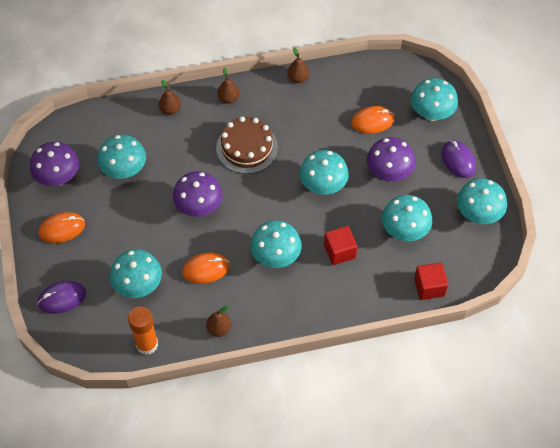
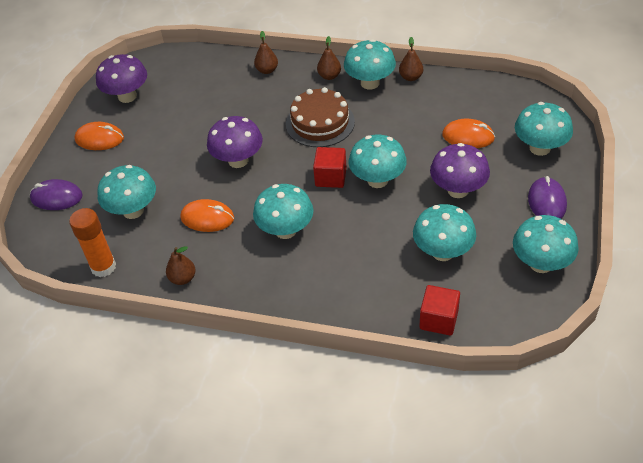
camera: 30 degrees right, 10 degrees down
turquoise mushroom [97,135,146,179] -> turquoise mushroom moved to [344,39,396,90]
red cube [324,226,357,265] -> red cube moved to [313,147,347,188]

